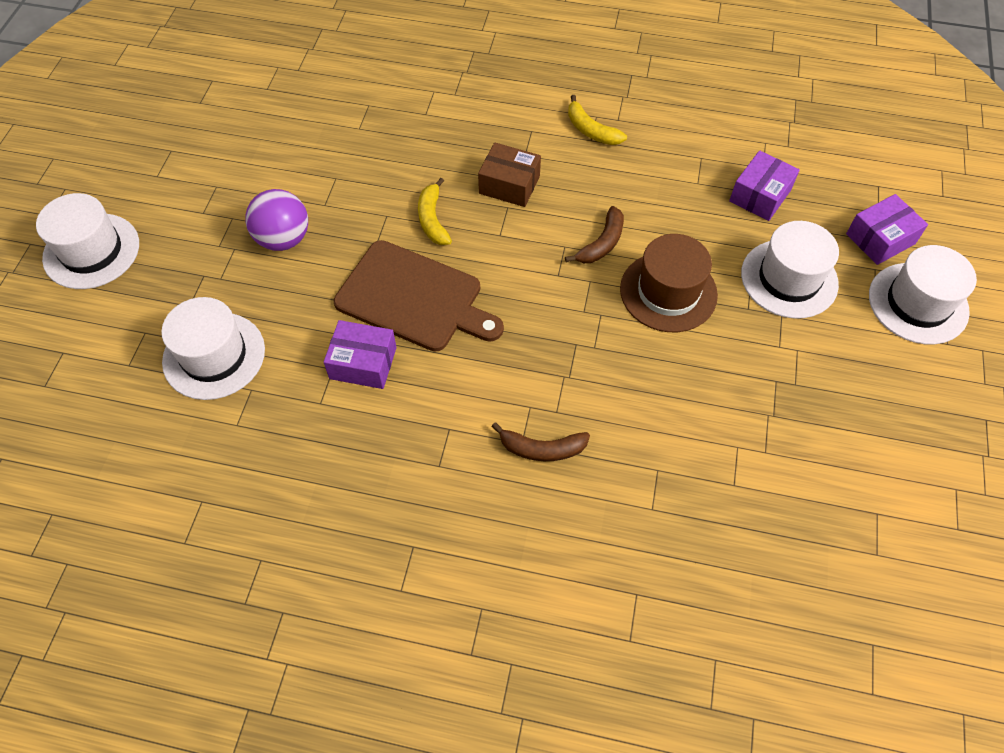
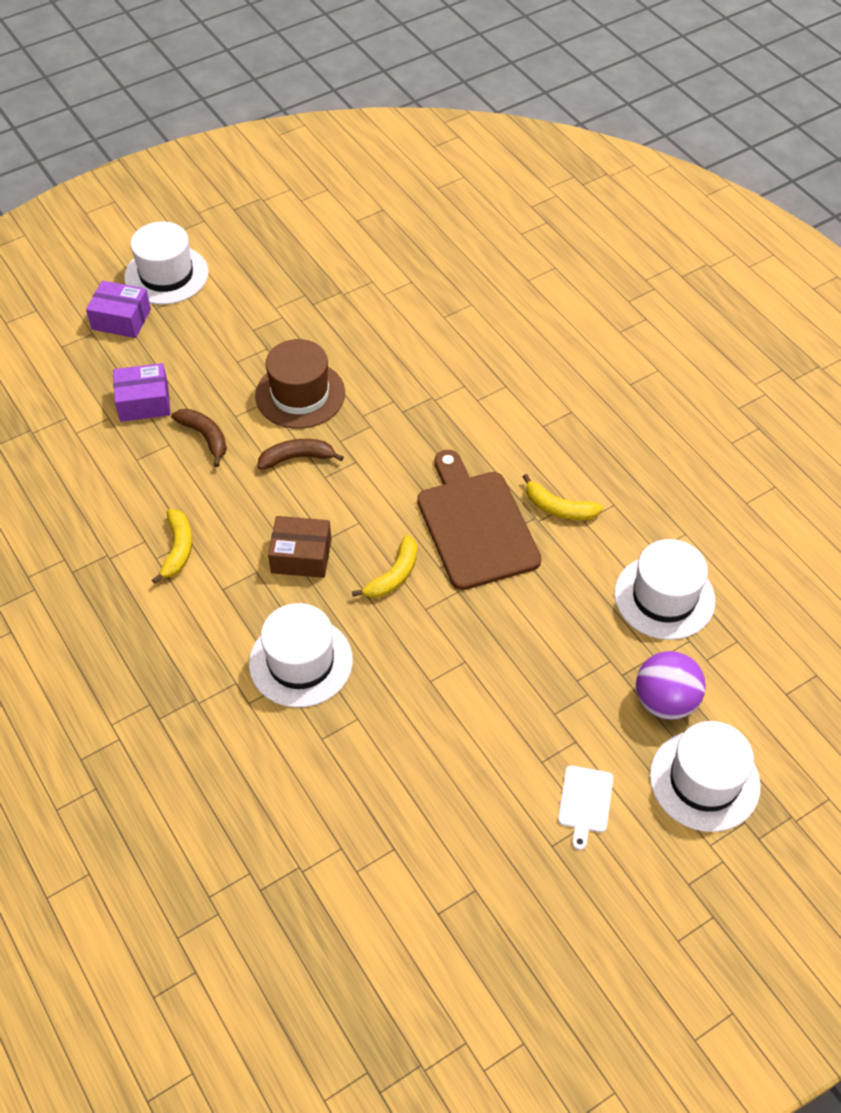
camera: 135 degrees left, 5 degrees down
purple ball [245,189,308,251] -> purple ball moved to [636,651,706,720]
purple box [324,320,397,389] -> yellow banana [523,474,603,520]
brown box [478,143,541,207] -> brown box turned 60 degrees counterclockwise [268,516,331,578]
brown banana [492,422,590,461] -> brown banana moved to [171,409,227,467]
white hat [741,221,839,319] -> white hat moved to [249,603,353,708]
none -> white cutting board [558,765,613,850]

